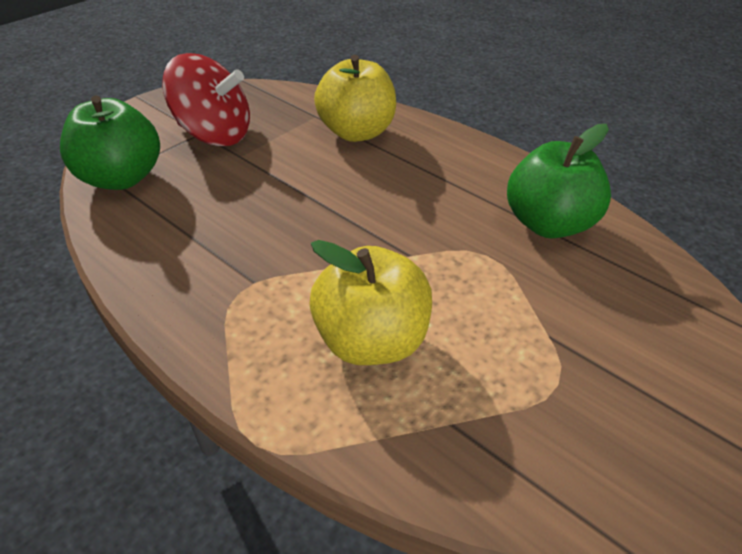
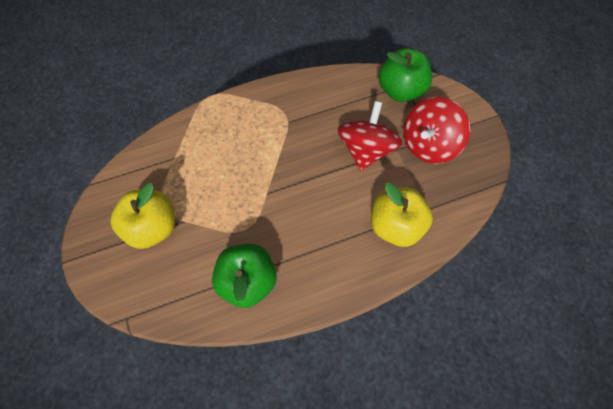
camera: 120 degrees right, 25 degrees up
yellow apple [309,240,432,365] -> yellow apple moved to [111,183,175,249]
none -> red spinning top [337,101,402,171]

